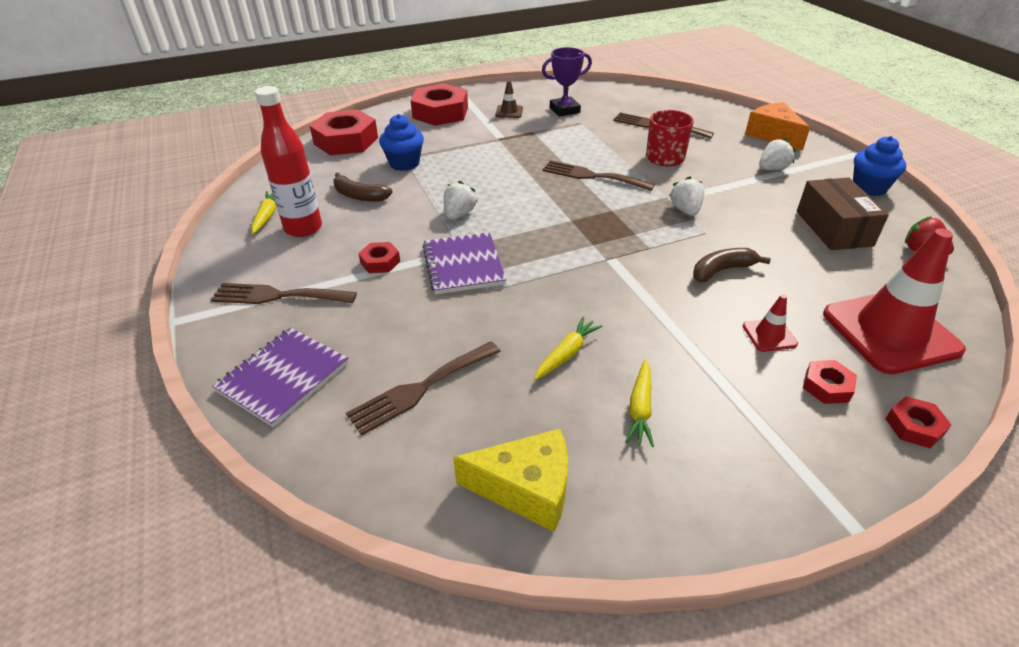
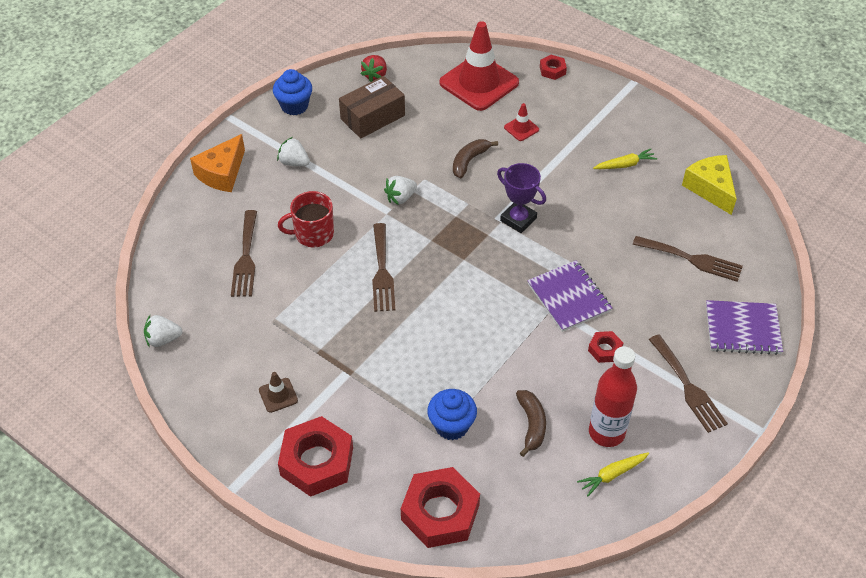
camera: 120 degrees left, 10 degrees up
purple notebook [422,232,506,294] -> purple notebook turned 75 degrees counterclockwise [527,260,612,332]
white strawberry [444,181,477,220] -> white strawberry moved to [144,315,183,347]
yellow carrot [534,317,603,380] -> none
purple trophy [542,47,592,117] -> purple trophy moved to [497,163,546,233]
brown banana [693,248,771,282] -> brown banana turned 90 degrees clockwise [453,139,498,179]
red nut [803,360,857,404] -> none

